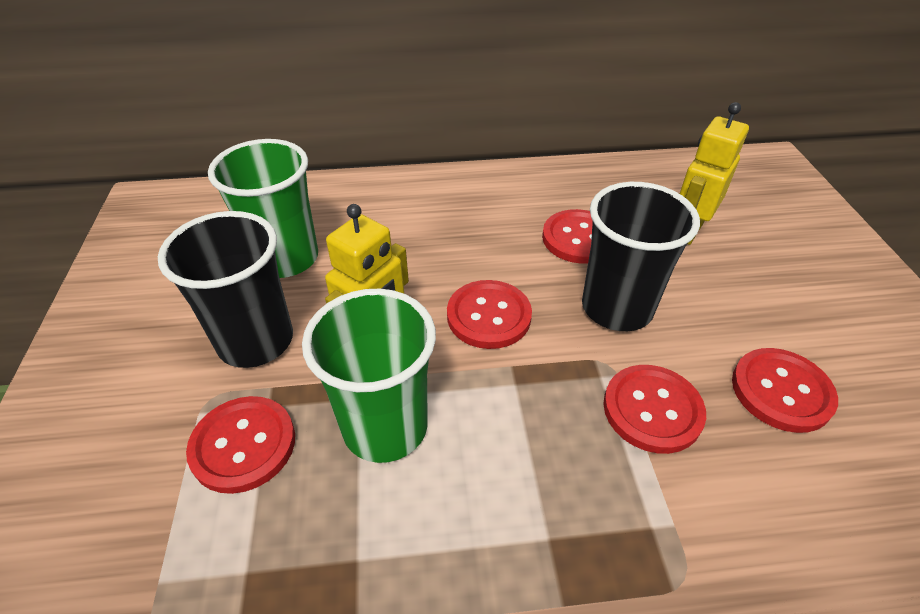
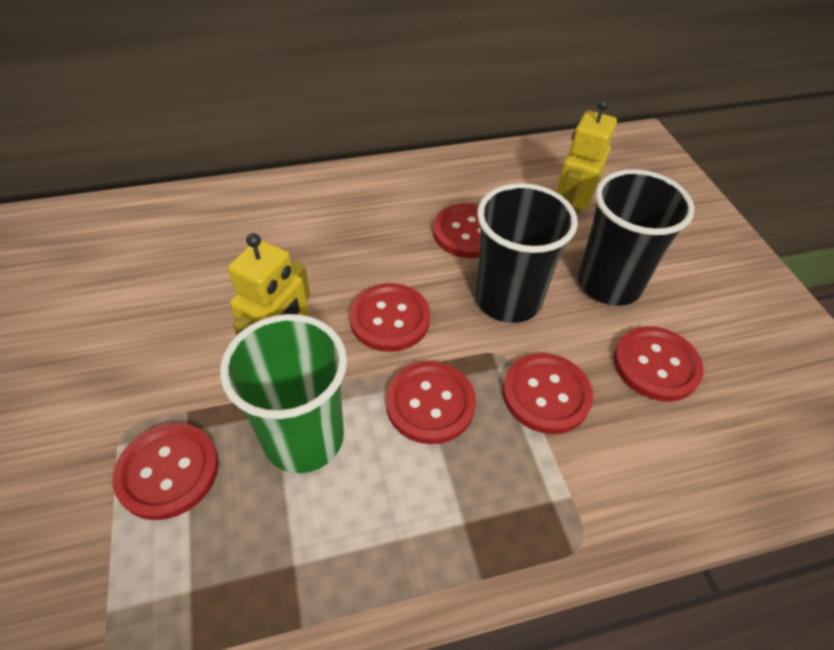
camera: 10 degrees left, 5 degrees up
black cup [158,211,293,368] -> black cup moved to [578,169,695,306]
green cup [208,139,318,278] -> none
none -> red button [386,361,476,444]

